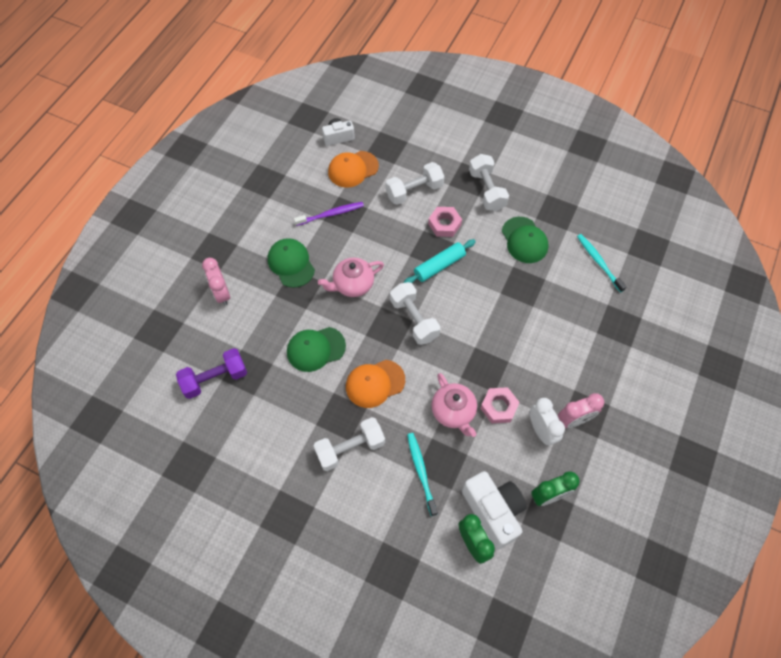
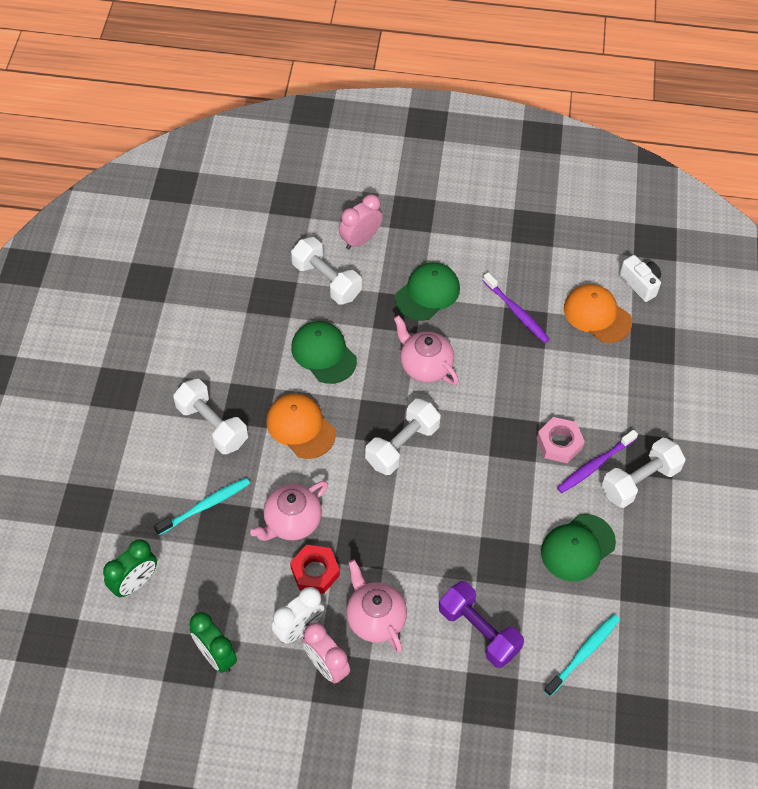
camera: 70 degrees right, 5 degrees down
purple dumbbell [176,348,247,399] -> purple dumbbell moved to [439,581,524,668]
white dumbbell [386,162,445,205] -> white dumbbell moved to [291,237,362,304]
turquoise rolling pin [404,239,476,283] -> none
white camera [462,471,527,549] -> none
pink nut [480,387,520,423] -> red nut [290,545,340,594]
none -> pink teapot [346,560,407,653]
none -> purple toothbrush [557,430,638,493]

